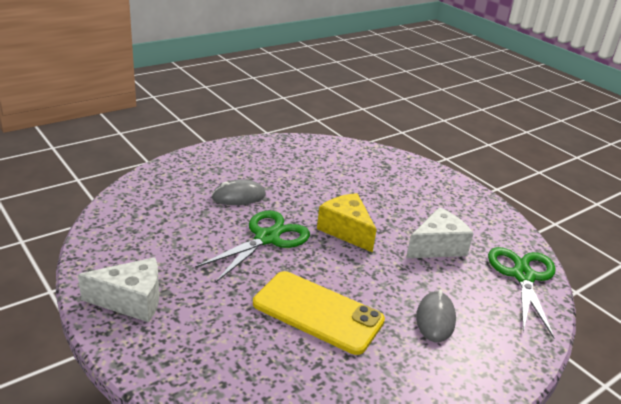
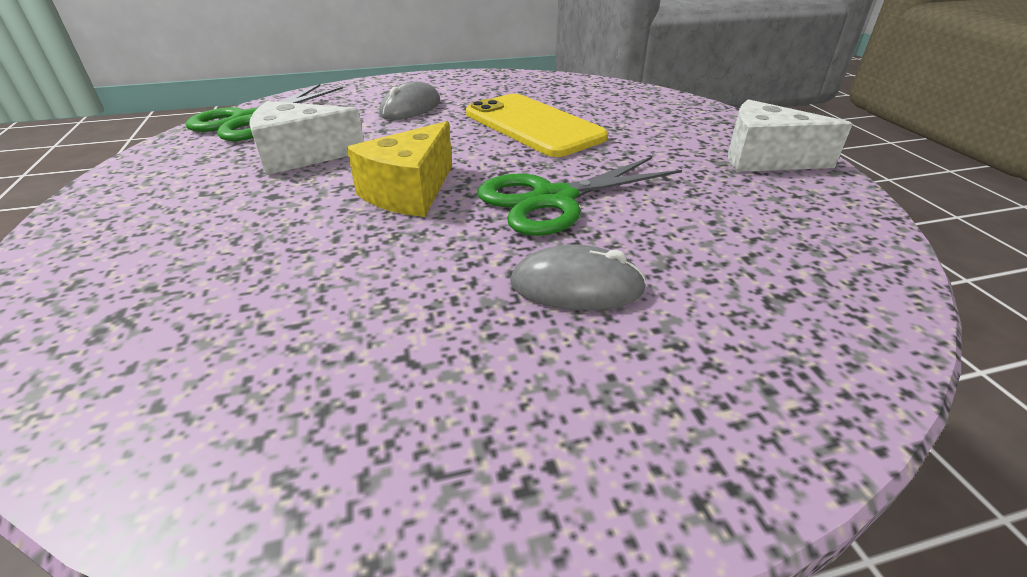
camera: 155 degrees left, 5 degrees up
yellow cheese [317,193,377,253] -> yellow cheese turned 45 degrees clockwise [347,121,452,217]

